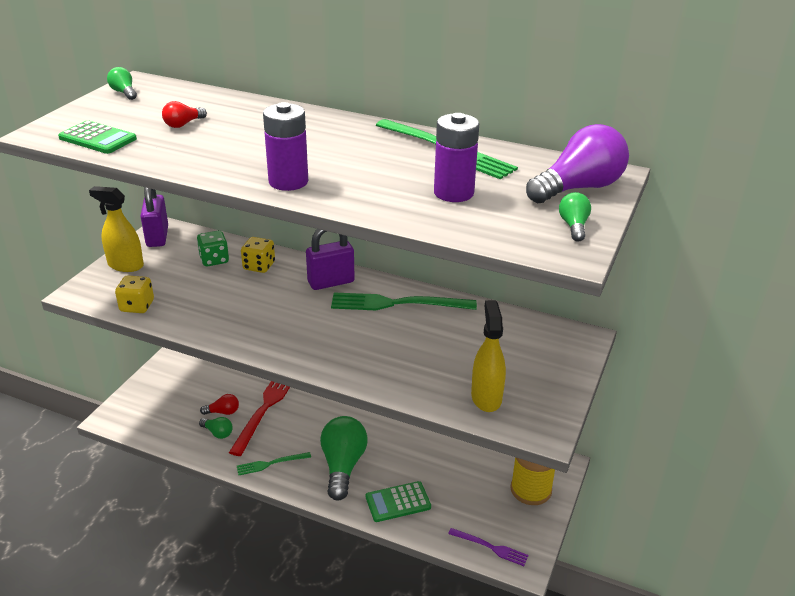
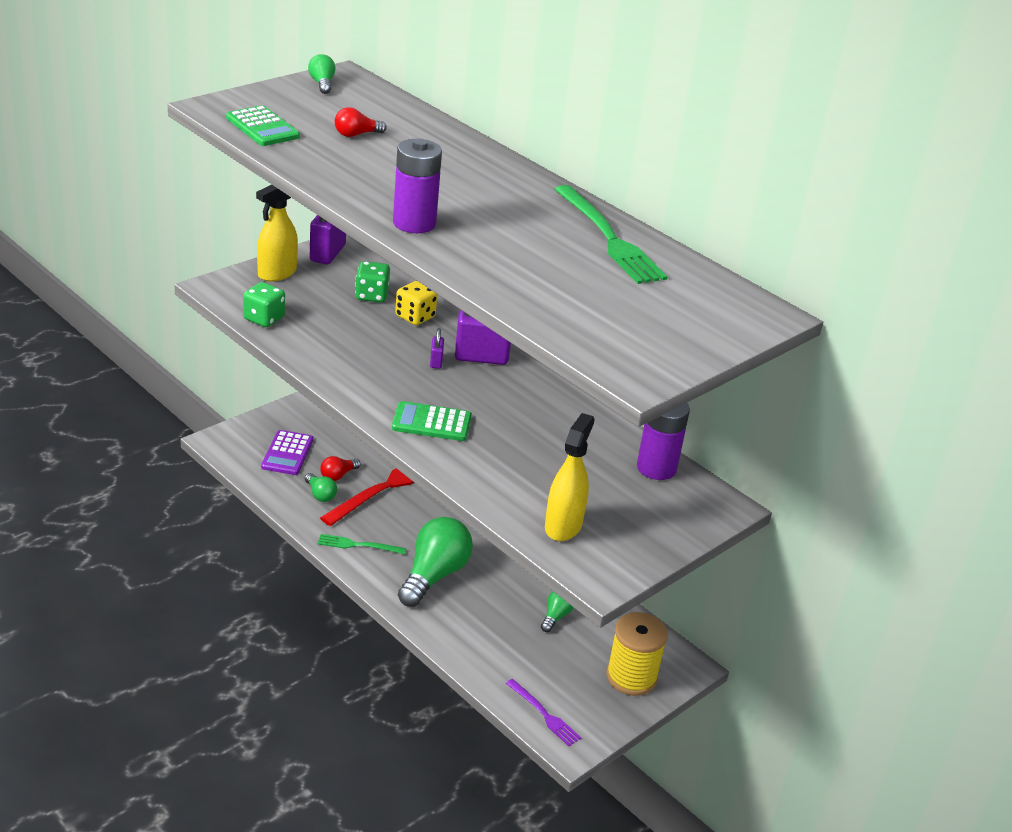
camera: 20 degrees right, 0 degrees up
yellow spray bottle [89,186,144,272] -> yellow spray bottle turned 90 degrees counterclockwise [256,185,298,282]
yellow dice [115,275,154,313] -> green dice [243,282,285,327]
red light bulb [200,394,239,415] -> red light bulb turned 120 degrees clockwise [320,456,361,481]
green fork [331,293,477,310] -> none
green calculator [366,481,431,522] -> green calculator moved to [392,401,472,441]
purple battery [434,113,479,202] -> purple battery moved to [637,403,690,480]
purple light bulb [526,124,629,203] -> none
green light bulb [559,192,591,242] -> green light bulb moved to [541,591,574,632]
none -> purple calculator [261,430,313,475]
none -> purple padlock [430,328,444,369]

